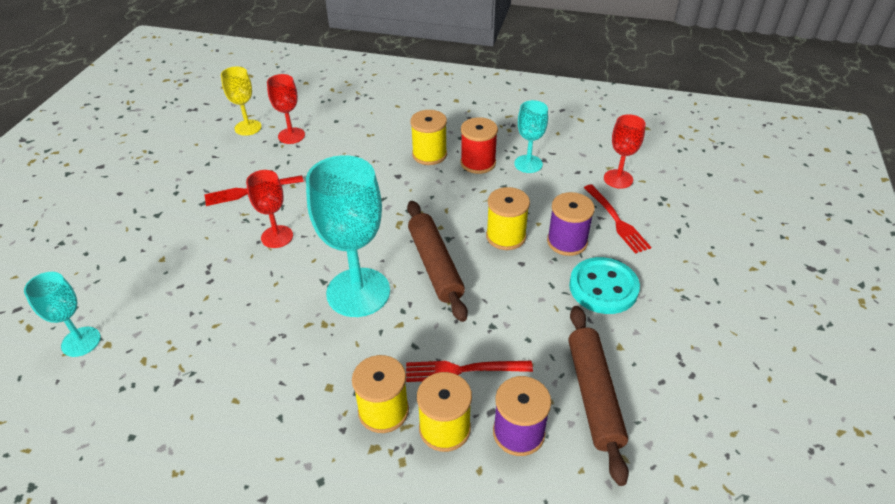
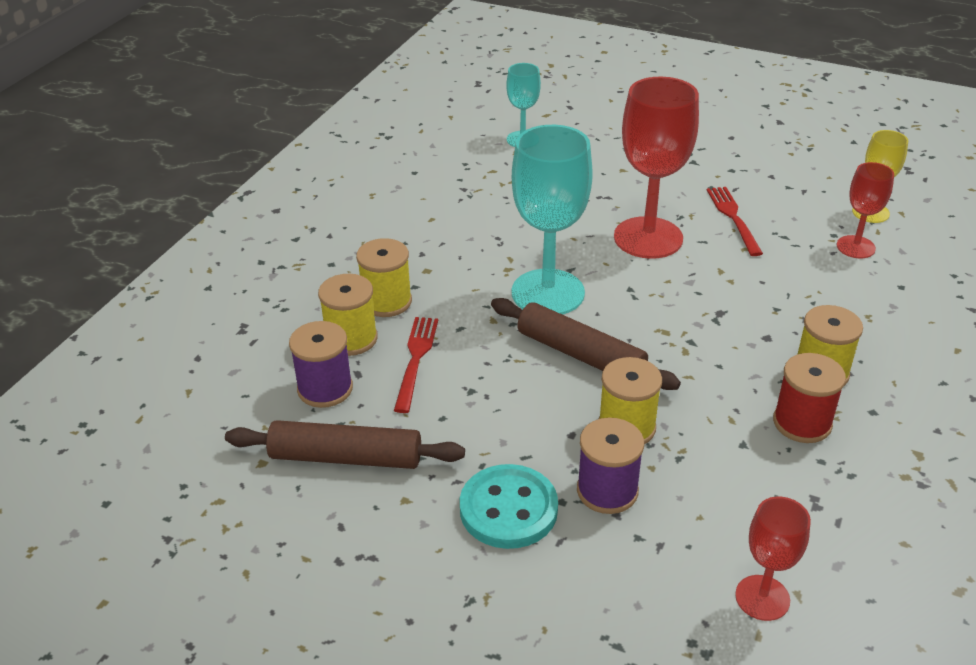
camera: 100 degrees right, 5 degrees down
red goblet [246,170,293,248] -> red goblet [614,77,699,259], size x1.85
brown rolling pin [407,201,468,322] -> brown rolling pin turned 45 degrees clockwise [491,298,681,390]
turquoise goblet [514,100,548,173] -> none
red fork [584,184,651,254] -> none

